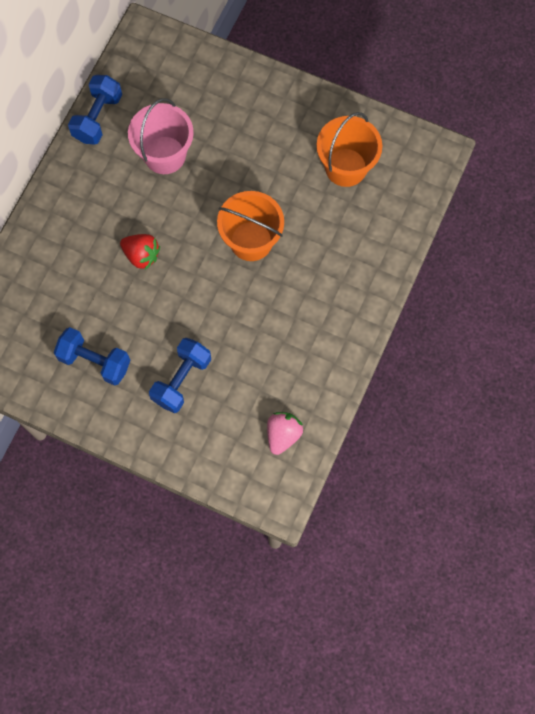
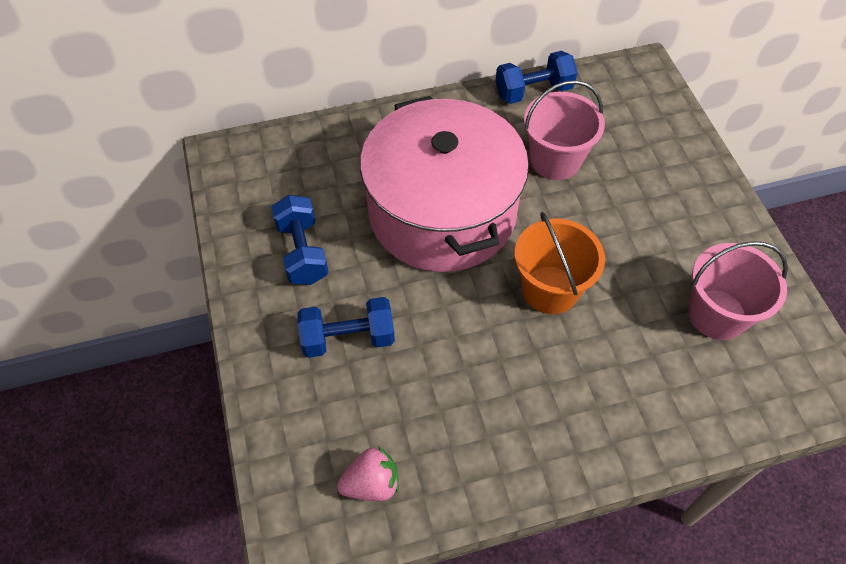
camera: 50 degrees right, 15 degrees down
red strawberry [120,234,160,270] -> pink pot [360,96,529,272]
orange bucket [316,112,382,187] -> pink bucket [689,241,788,340]

